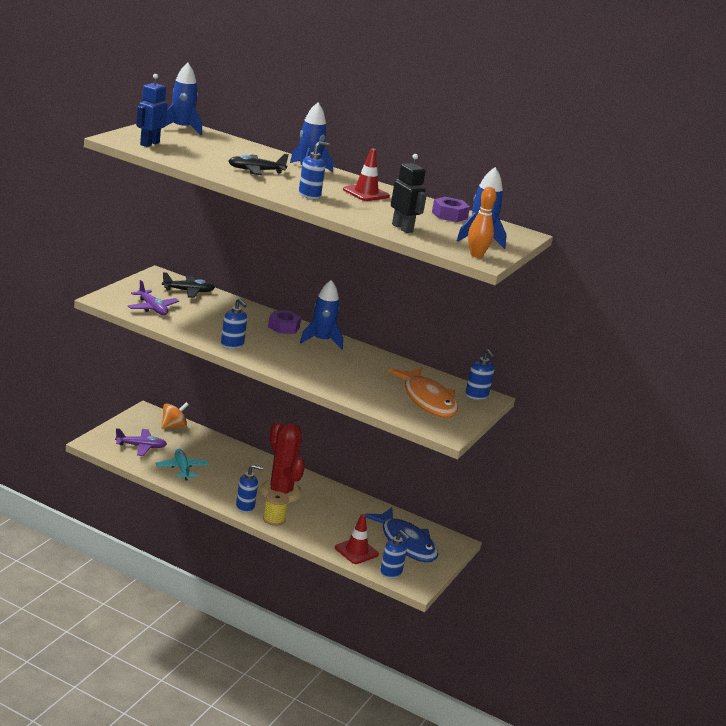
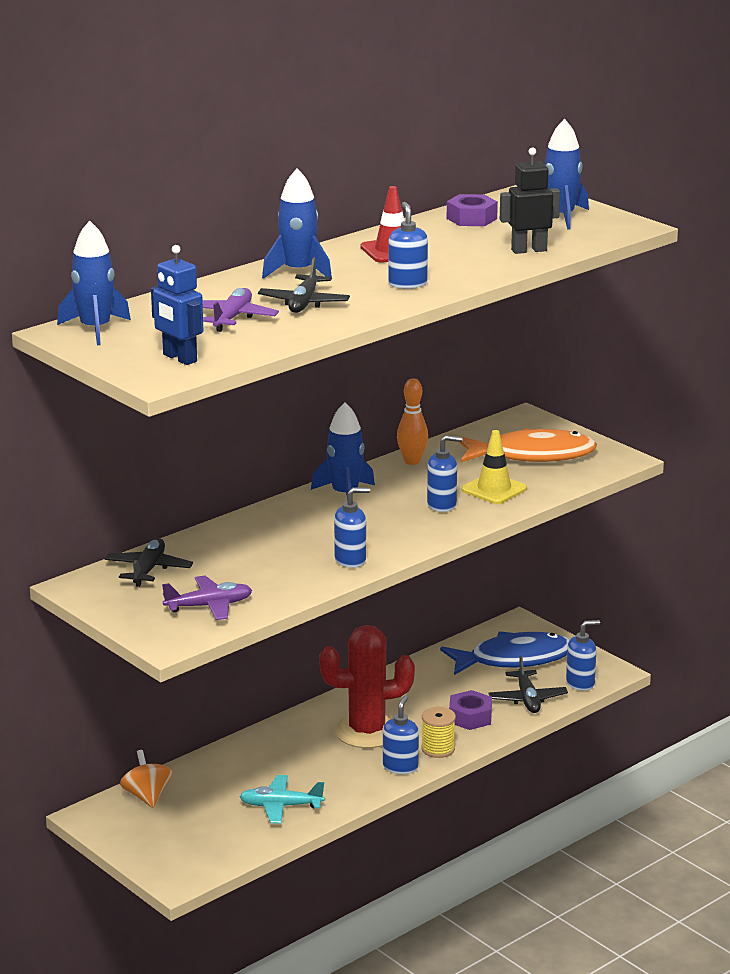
camera: 65 degrees left, 0 degrees up
purple plane [115,428,167,456] -> purple plane moved to [202,288,279,332]
purple nut [268,310,301,334] -> purple nut moved to [449,690,492,730]
red traffic cone [335,514,379,564] -> black plane [489,656,568,713]
blue soap dispenser [465,349,495,400] -> blue soap dispenser moved to [427,435,463,512]
orange bowling pin [468,187,496,258] -> orange bowling pin moved to [397,379,428,465]
none -> yellow traffic cone [462,430,527,504]

